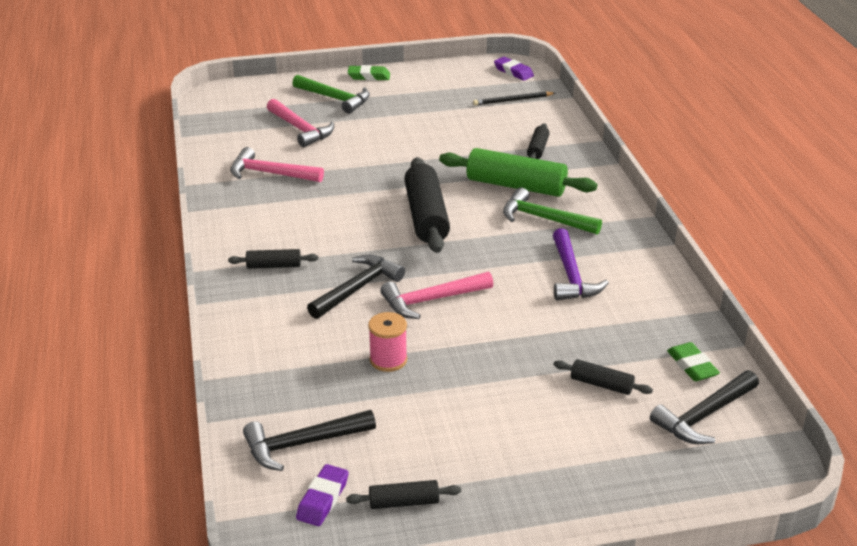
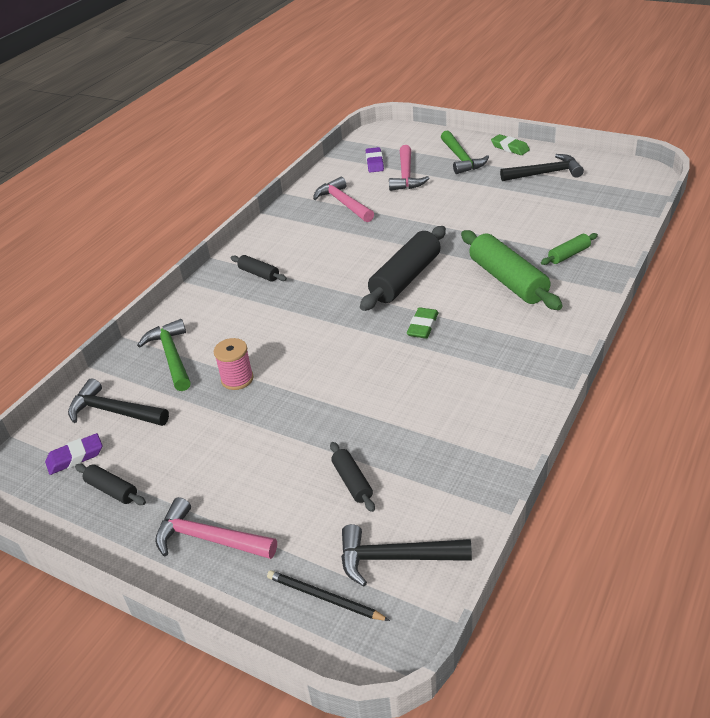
camera: 45 degrees right, 5 degrees up
black hammer [307,255,405,319] -> black hammer moved to [500,154,584,181]
pink hammer [380,272,493,319] -> pink hammer moved to [155,497,277,559]
black pencil [473,92,555,105] -> black pencil moved to [267,570,390,621]
purple eraser [494,57,534,81] -> purple eraser moved to [366,147,384,172]
green hammer [503,187,602,235] -> green hammer moved to [137,319,191,391]
black rolling pin [527,123,550,159] -> green rolling pin [541,233,598,265]
purple hammer [553,228,609,301] -> none
green eraser [667,342,720,381] -> green eraser moved to [407,307,439,339]

